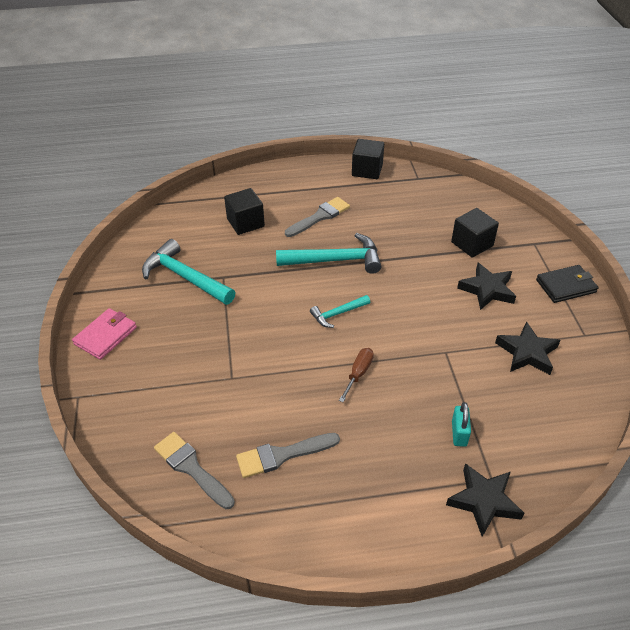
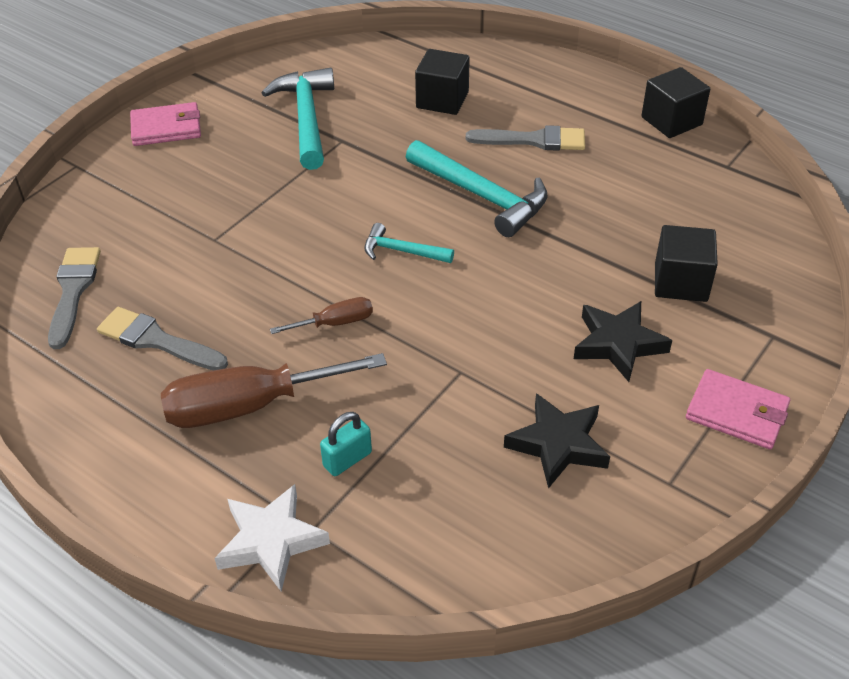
camera: 45 degrees right, 0 degrees up
black star [446,463,524,537] -> white star [215,484,330,591]
black wallet [536,265,598,303] -> pink wallet [686,369,790,449]
none -> brown screwdriver [161,353,387,428]

